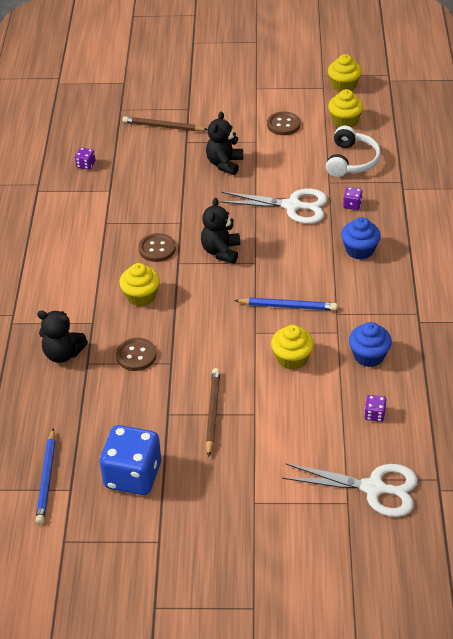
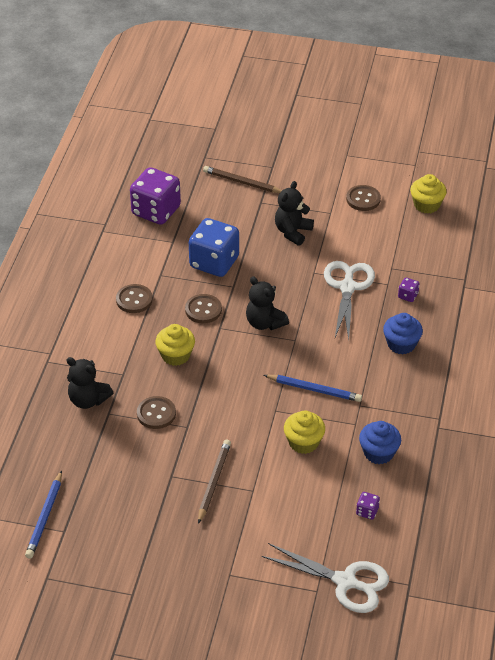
camera: 10 degrees right, 0 degrees up
purple dice [75,147,95,170] -> purple dice [130,167,181,225], size x2.43
blue dice [100,425,161,495] -> blue dice moved to [189,218,239,277]
black teddy bear [201,198,240,264] -> black teddy bear turned 60 degrees counterclockwise [246,276,289,330]
white scissors [219,189,328,224] -> white scissors turned 105 degrees counterclockwise [324,261,375,340]
white headphones [326,126,381,177] -> none
yellow cupcake [328,54,362,92] -> none
none -> brown button [116,284,153,313]

